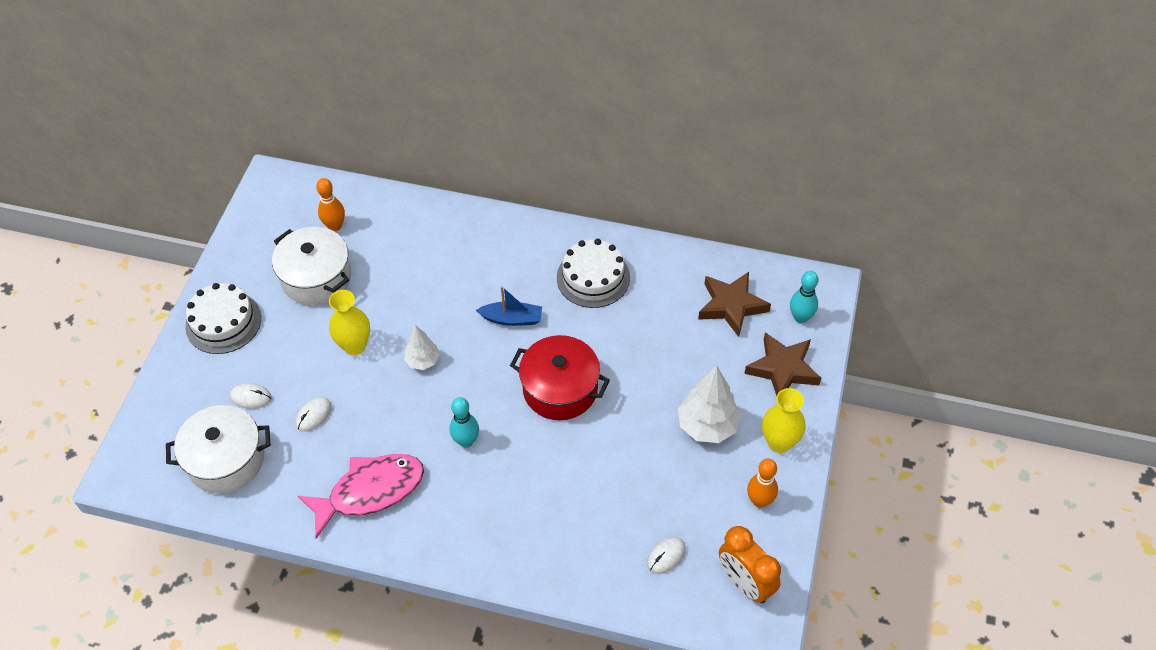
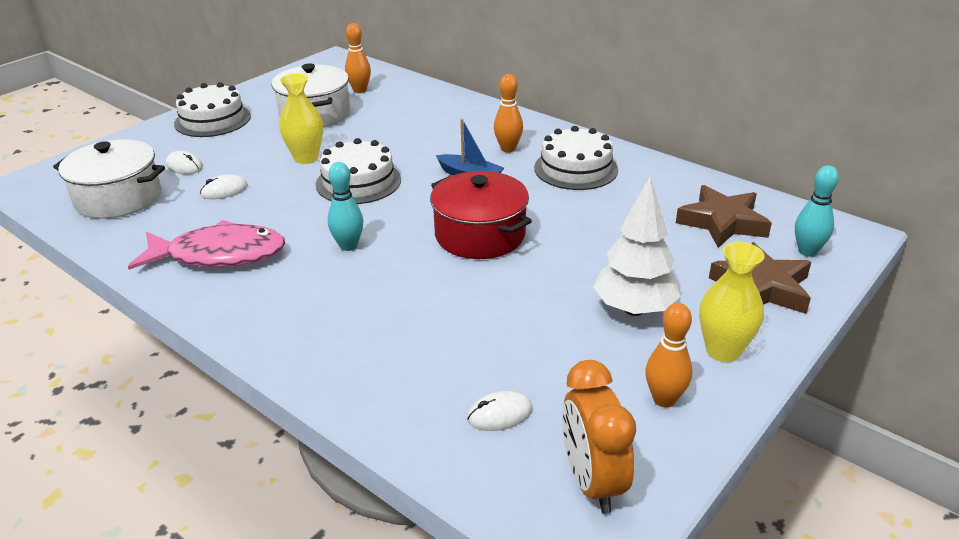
camera: 25 degrees right, 20 degrees down
white tree [404,325,440,370] -> white cake [316,138,401,204]
none -> orange bowling pin [494,74,523,152]

